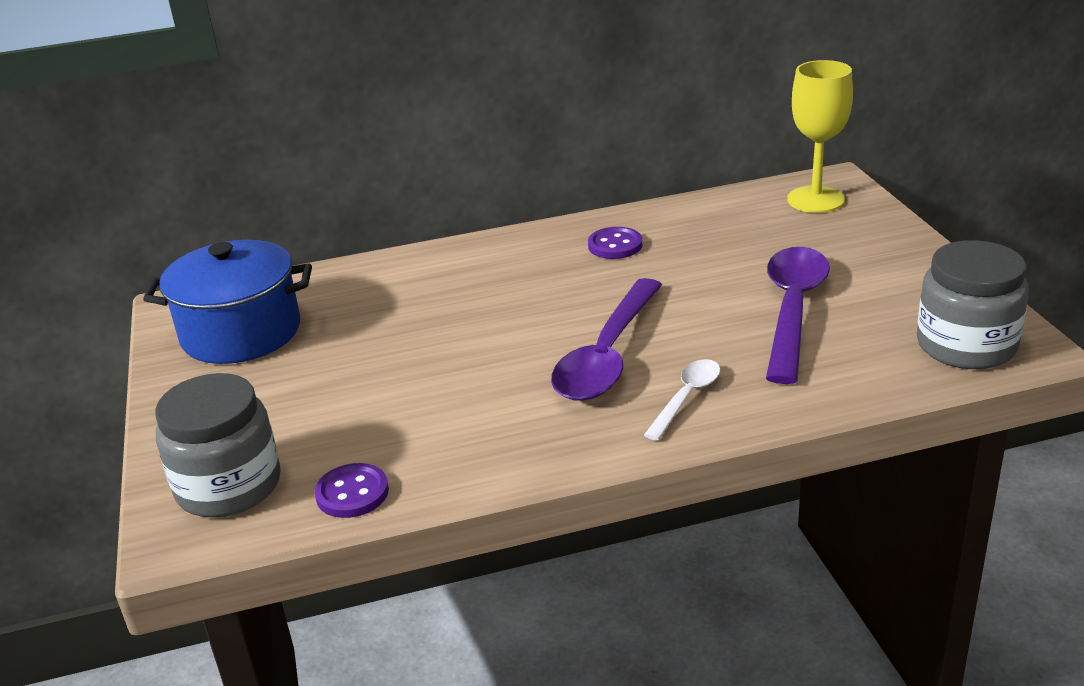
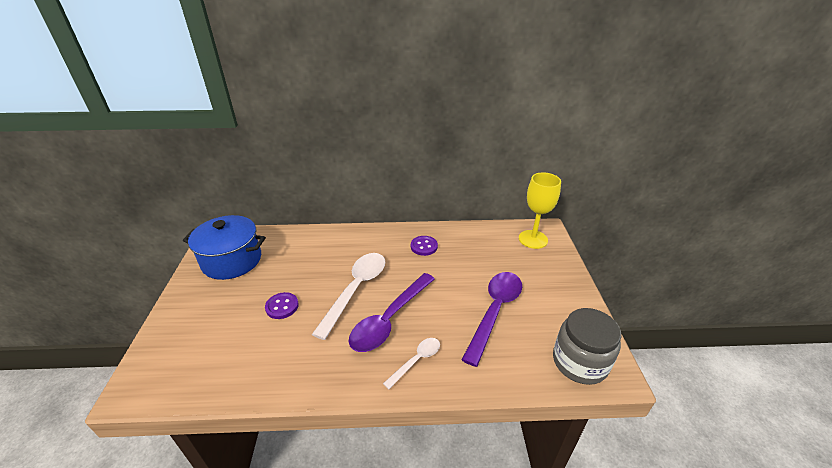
camera: 10 degrees right, 5 degrees up
grey jar [155,373,281,518] -> none
purple button [315,463,389,518] -> purple button moved to [265,292,299,319]
none -> white spoon [312,253,385,340]

